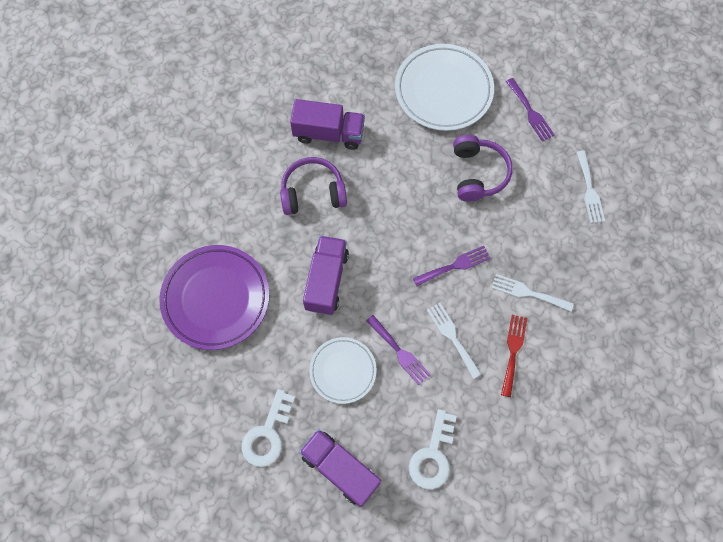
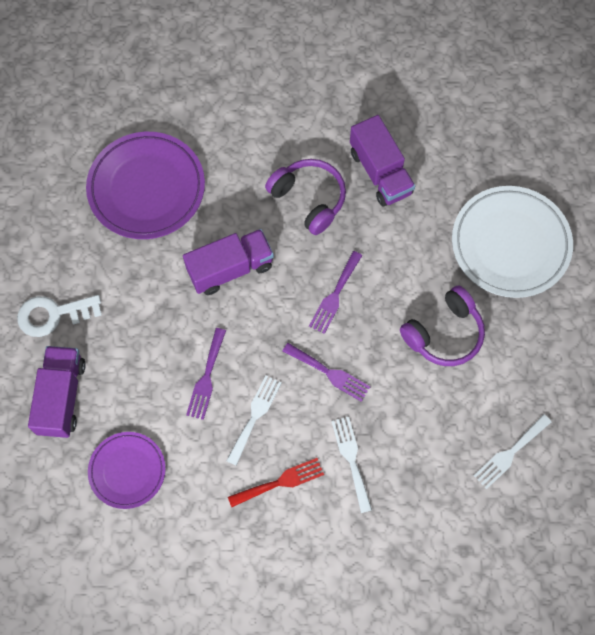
camera: 55 degrees right, 0 degrees up
white plate [309,337,376,404] -> none
white key [409,409,457,489] -> purple plate [88,432,166,509]
purple fork [506,78,555,142] -> purple fork moved to [309,251,363,334]

